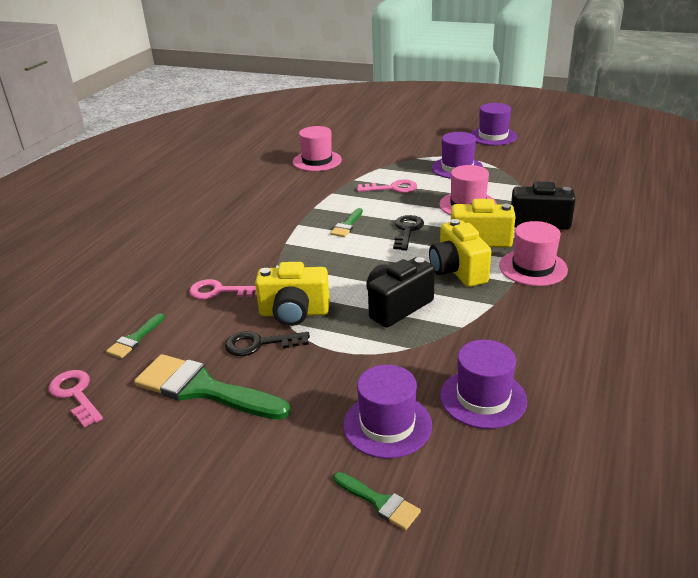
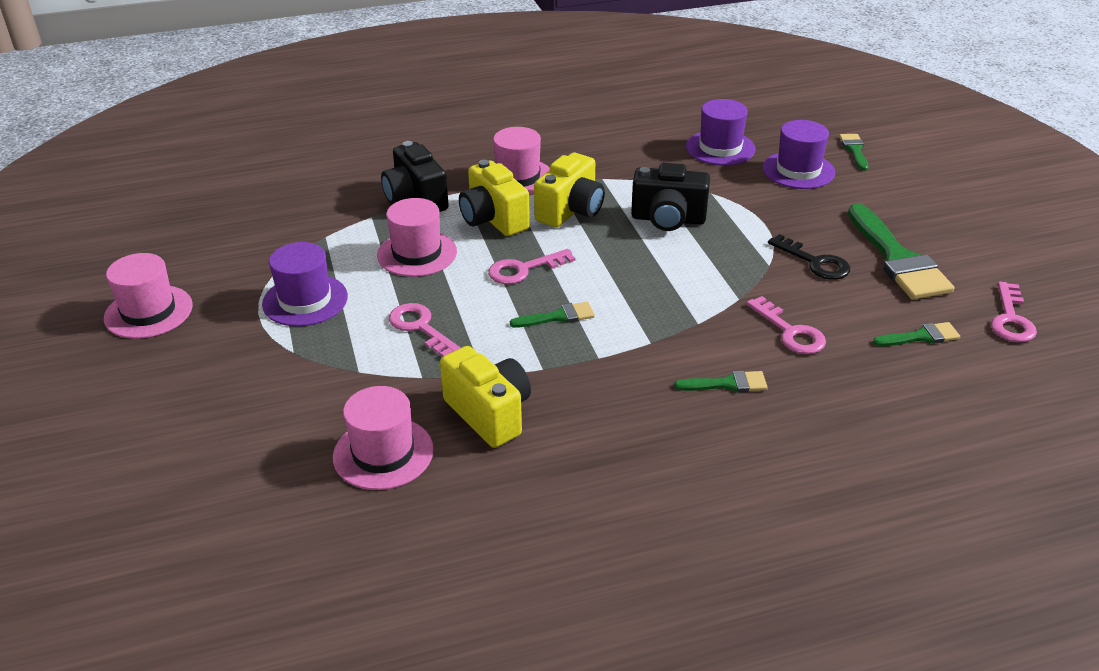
camera: 130 degrees left, 5 degrees up
yellow camera [255,262,330,326] -> yellow camera moved to [440,346,531,448]
black key [393,215,424,250] -> pink key [488,249,575,285]
purple hat [471,103,517,145] -> pink hat [104,253,193,339]
none -> green brush [674,371,768,393]

